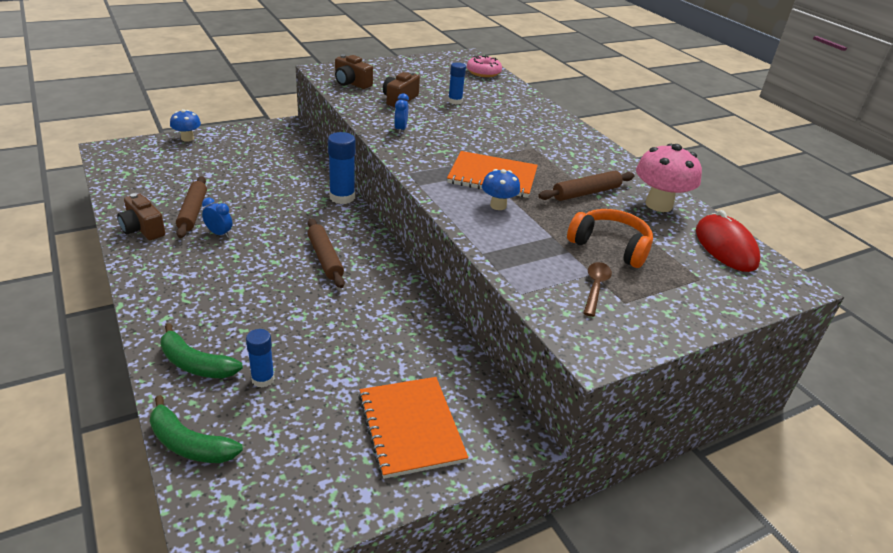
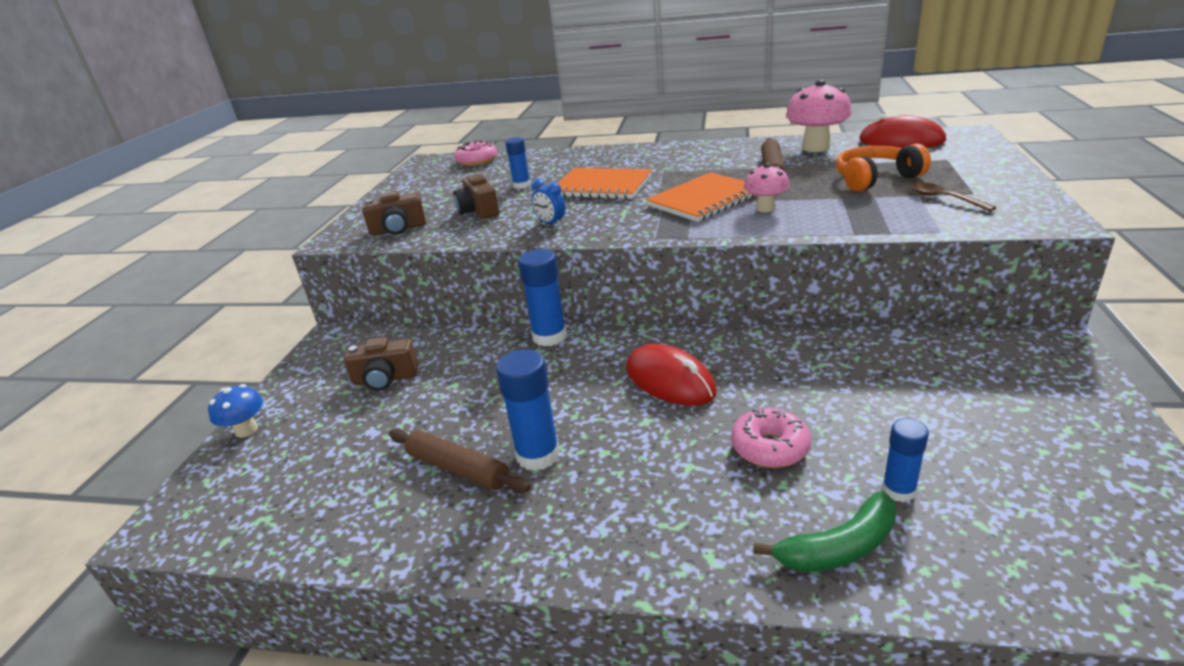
camera: 45 degrees left, 5 degrees down
brown camera [117,193,165,240] -> brown camera moved to [344,337,418,391]
green banana [150,395,243,463] -> none
blue clock [202,198,232,238] -> blue glue stick [496,349,560,471]
brown rolling pin [307,218,345,288] -> red mouse [626,344,717,406]
orange notebook [358,377,469,479] -> orange notebook moved to [558,168,652,199]
blue mushroom [482,169,520,210] -> pink mushroom [744,163,789,212]
none -> pink donut [731,407,811,468]

